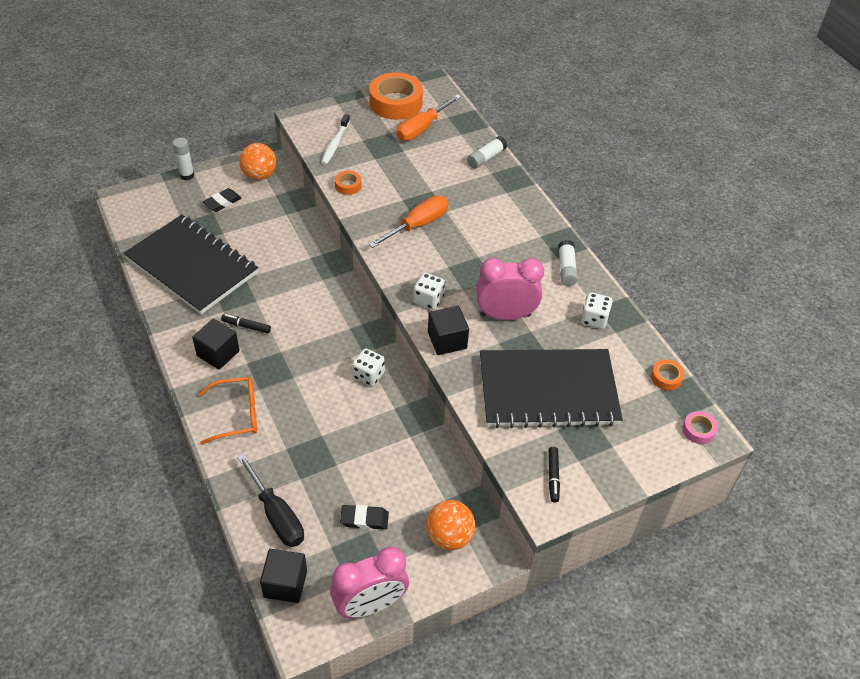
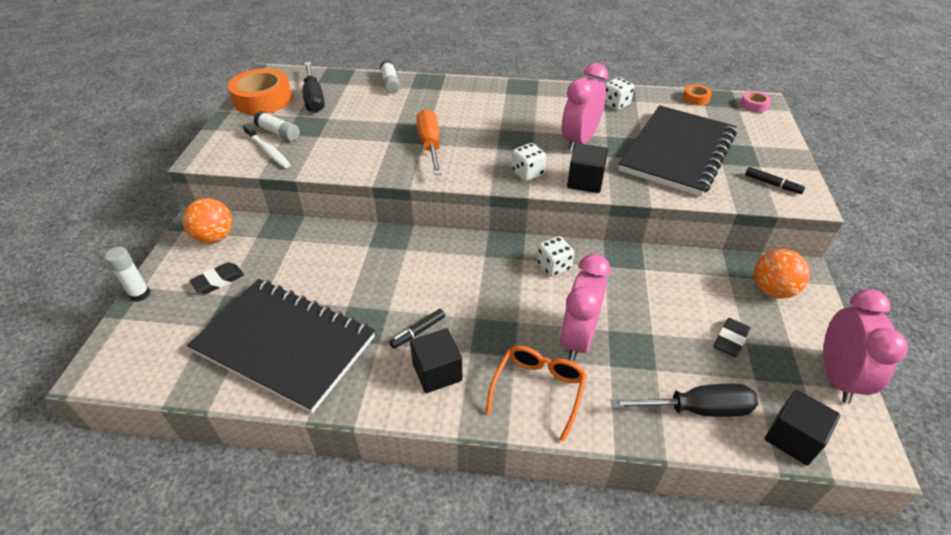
camera: 55 degrees left, 5 degrees down
black notebook [124,214,258,314] -> black notebook turned 45 degrees clockwise [187,279,375,413]
black eraser [203,188,242,212] -> black eraser turned 60 degrees clockwise [190,262,244,294]
orange tape [335,171,362,195] -> none
orange screwdriver [397,95,461,141] -> black screwdriver [303,62,325,113]
white glue stick [558,240,578,286] -> white glue stick moved to [254,111,300,141]
none -> pink clock [560,254,611,361]

